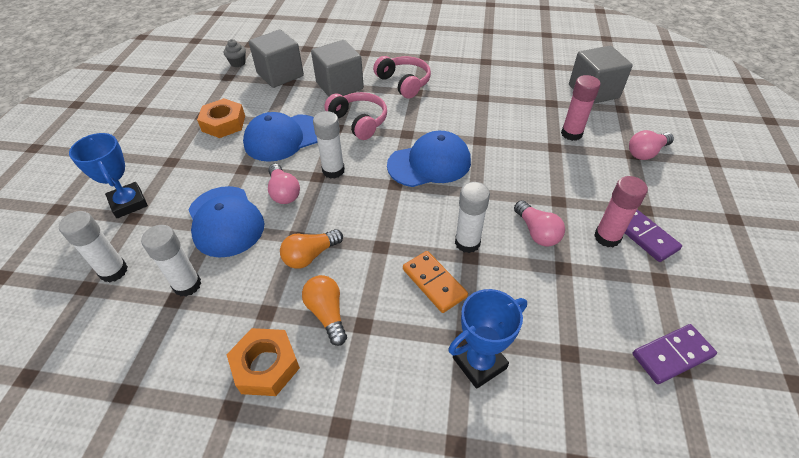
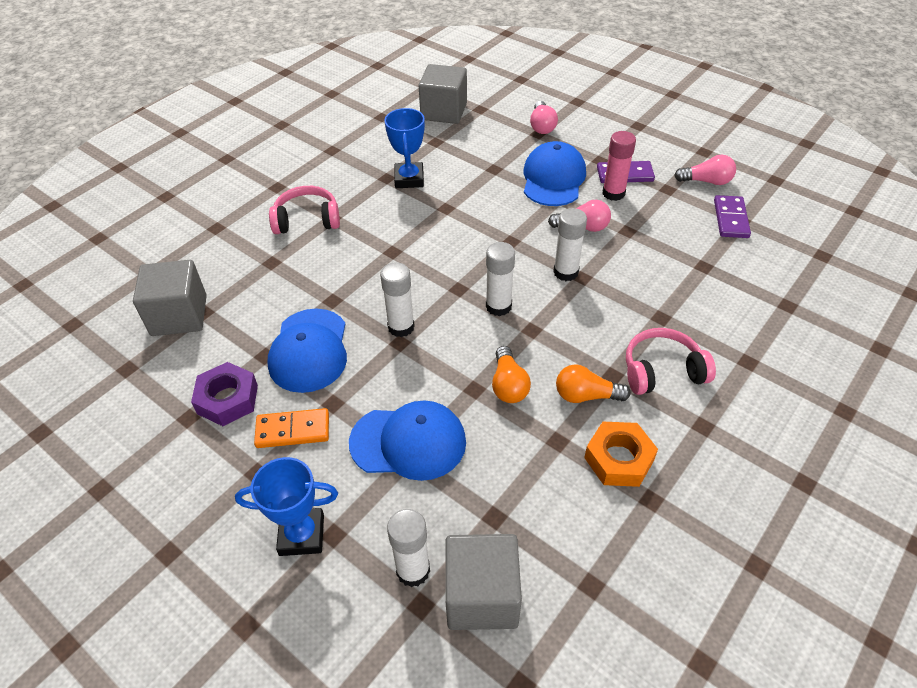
camera: 60 degrees left, 0 degrees up
white glue stick [141,225,201,297] -> white glue stick moved to [486,242,515,316]
orange nut [197,98,245,138] -> purple nut [191,362,258,426]
grey cupcake [224,39,246,67] -> none
pink light bulb [268,164,300,204] -> pink light bulb moved to [674,155,736,185]
grey cube [311,40,364,97] -> grey cube moved to [445,534,522,630]
pink headphones [324,92,387,140] -> pink headphones moved to [626,328,716,395]
blue cap [387,131,471,187] -> blue cap moved to [524,141,586,206]
orange domino [403,251,468,313] -> orange domino moved to [254,408,329,448]
blue trophy [448,289,527,389] -> blue trophy moved to [384,108,425,188]
pink glue stick [561,75,601,141] -> none

